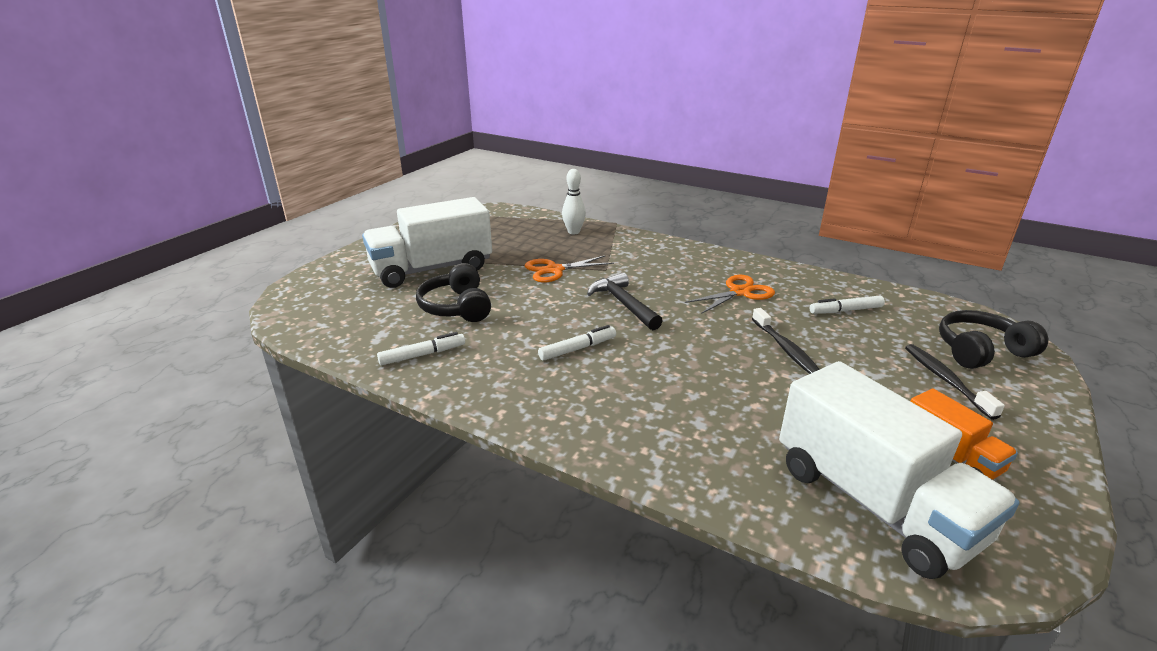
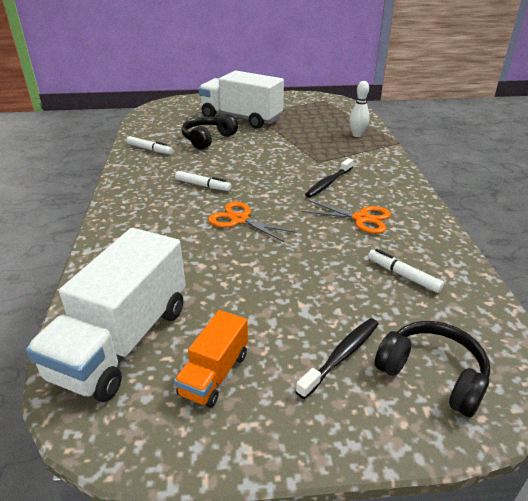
camera: 55 degrees right, 5 degrees up
orange scissors [525,255,614,283] -> orange scissors moved to [208,202,296,242]
black hammer [587,272,662,330] -> none
black toothbrush [752,308,820,374] -> black toothbrush moved to [305,158,354,198]

